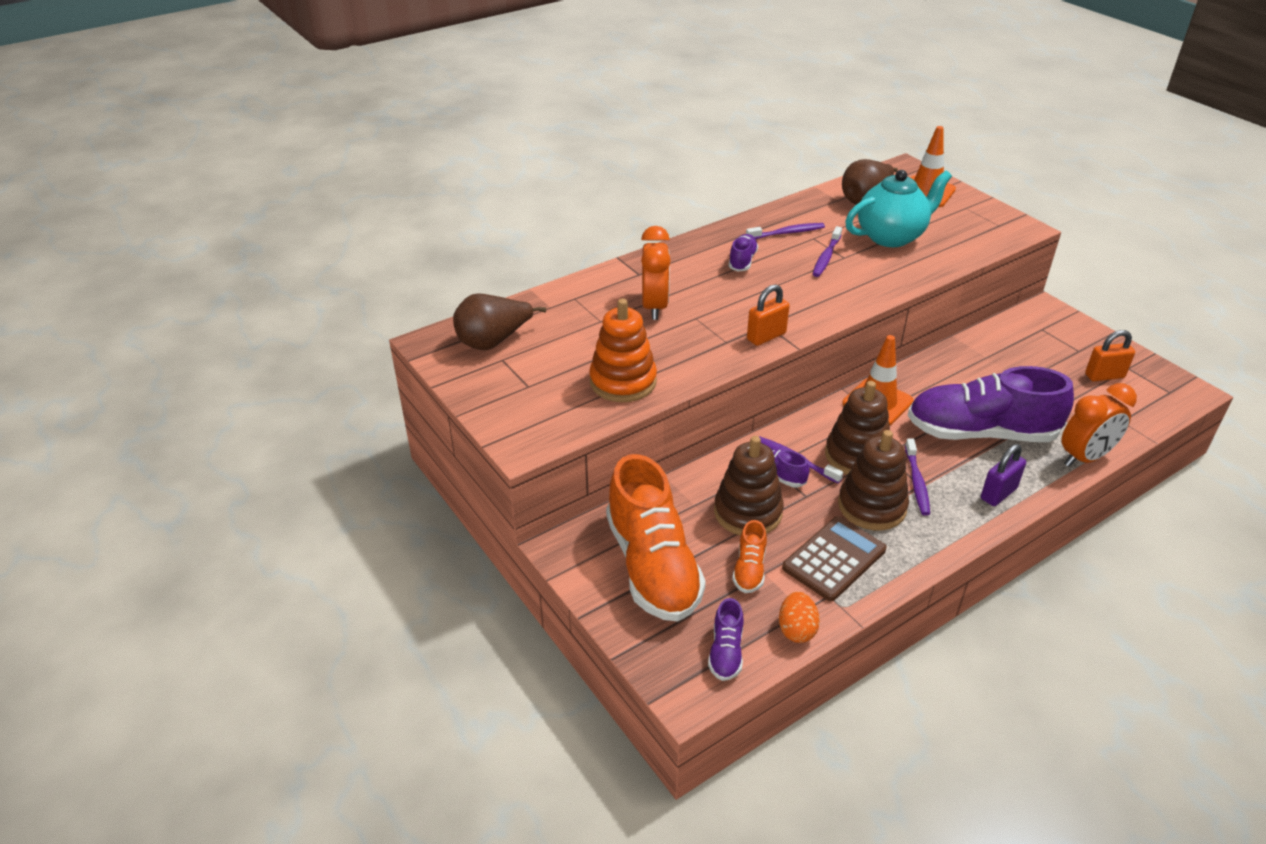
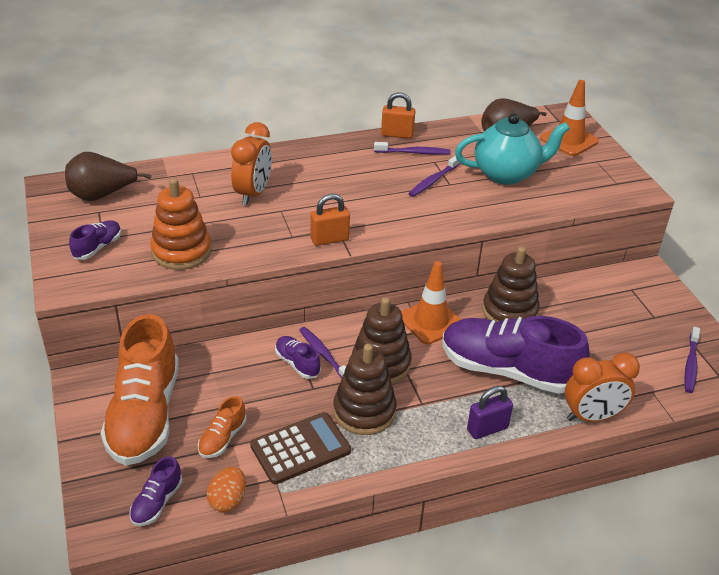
camera: 15 degrees right, 0 degrees up
brown stacking toy [714,436,784,536] -> brown stacking toy moved to [482,247,540,322]
purple shoe [729,234,758,272] -> purple shoe moved to [69,220,121,260]
purple toothbrush [905,438,930,516] -> purple toothbrush moved to [684,327,700,393]
orange padlock [1085,330,1135,381] -> orange padlock moved to [381,92,415,139]

